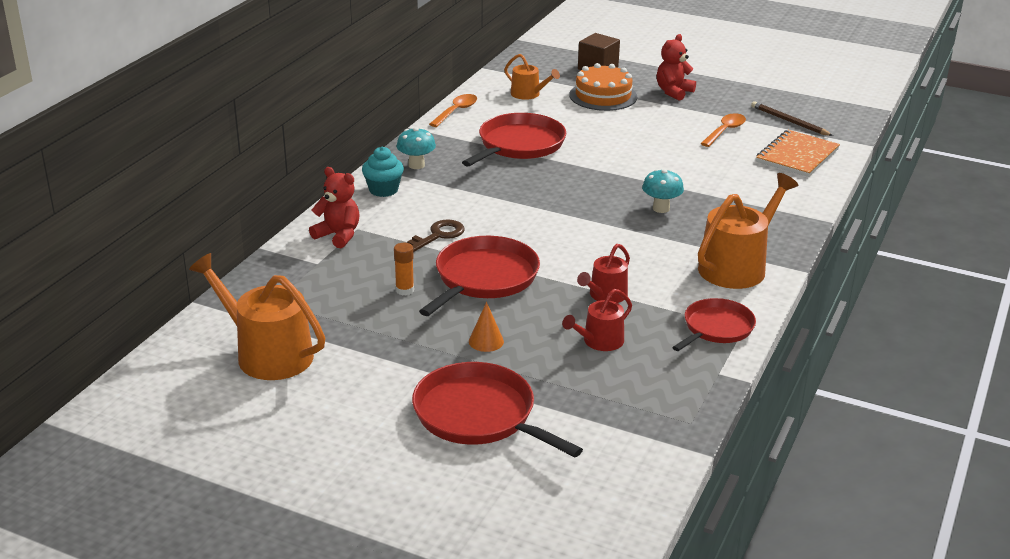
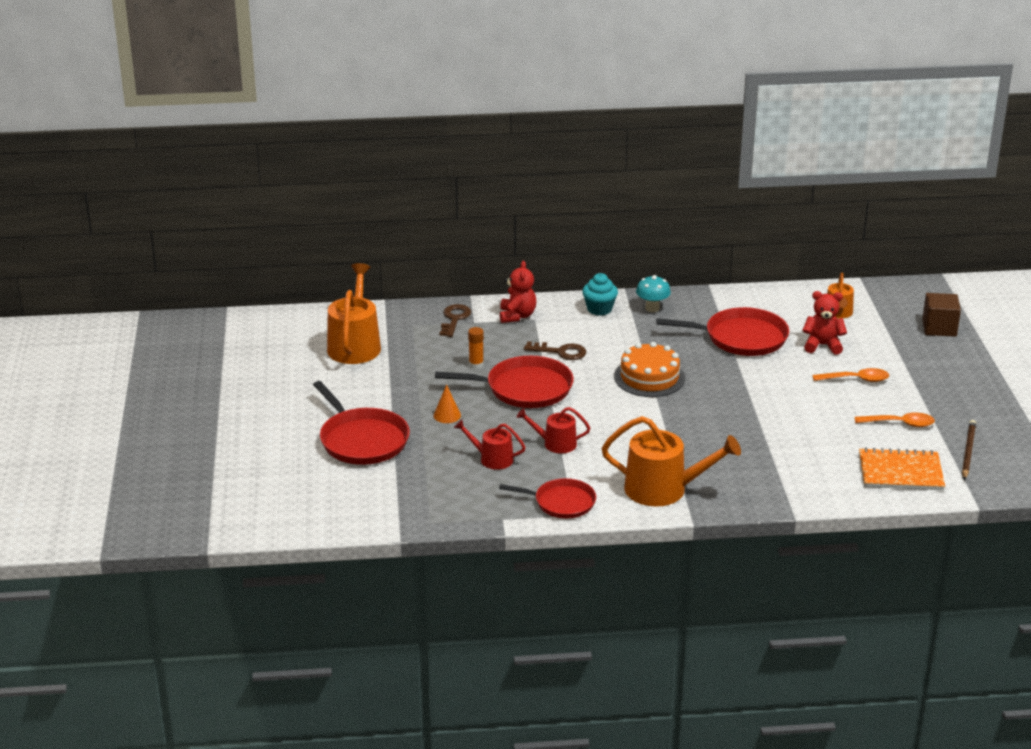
camera: 60 degrees right, 0 degrees up
red pan [412,362,583,457] -> red pan turned 135 degrees clockwise [313,381,410,465]
orange spoon [429,94,477,127] -> orange spoon moved to [812,368,889,382]
orange cake [569,63,637,111] -> orange cake moved to [614,342,685,397]
turquoise mushroom [642,169,684,213] -> none
red teddy bear [657,34,696,101] -> red teddy bear moved to [802,291,847,355]
none -> brown key [440,304,471,337]

